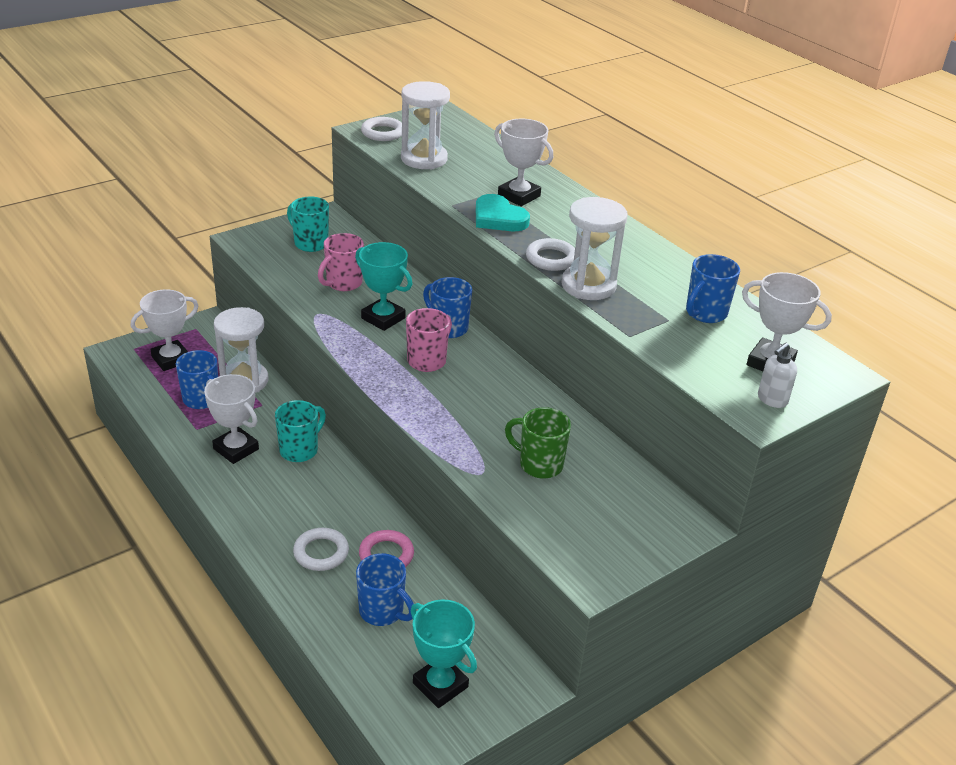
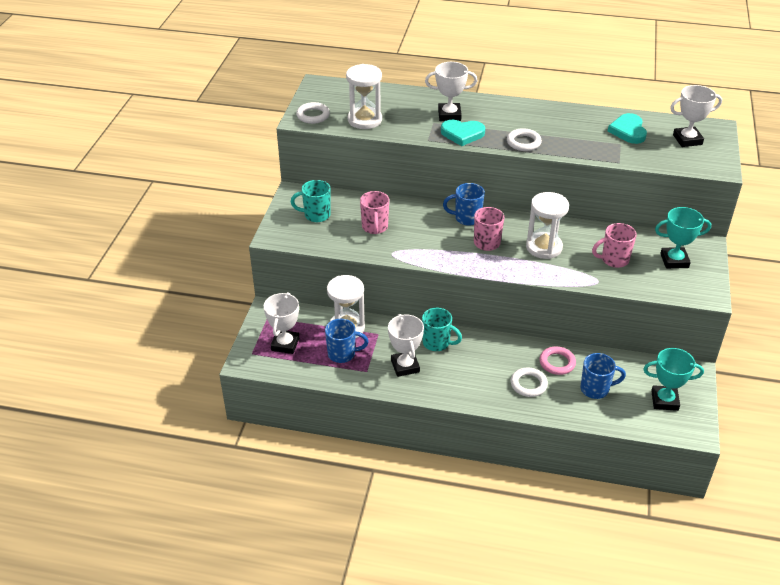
camera: 40 degrees left, 5 degrees up
white trophy [204,374,259,464] -> white trophy turned 75 degrees clockwise [388,314,424,377]
turquoise mug [275,400,326,462] -> turquoise mug turned 120 degrees clockwise [422,307,462,351]
turquoise trophy [355,242,412,331] -> turquoise trophy moved to [655,207,711,269]
green mug [505,407,571,479] -> pink mug [592,223,637,268]
white hourglass [561,197,627,300] -> white hourglass moved to [526,192,569,259]
blue mug [686,254,740,323] -> turquoise heart [607,113,647,144]
white soap dispenser [758,343,797,408] -> none

